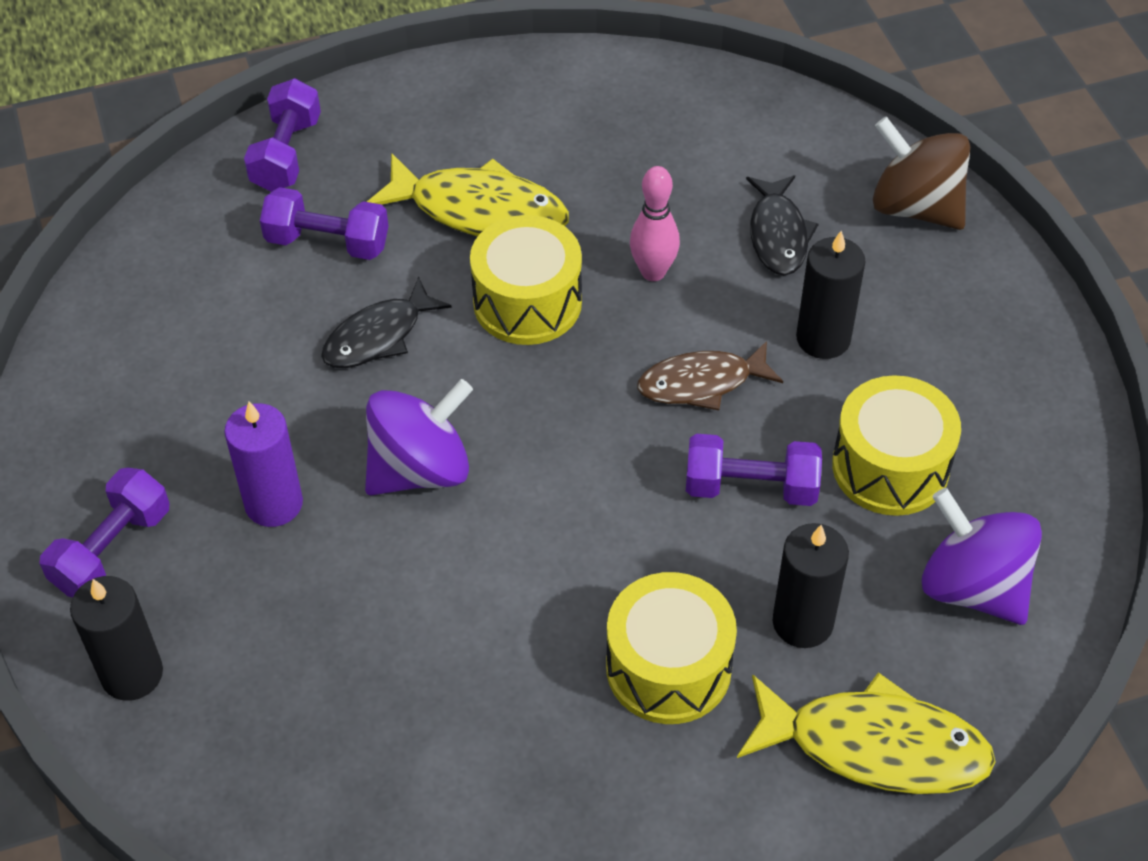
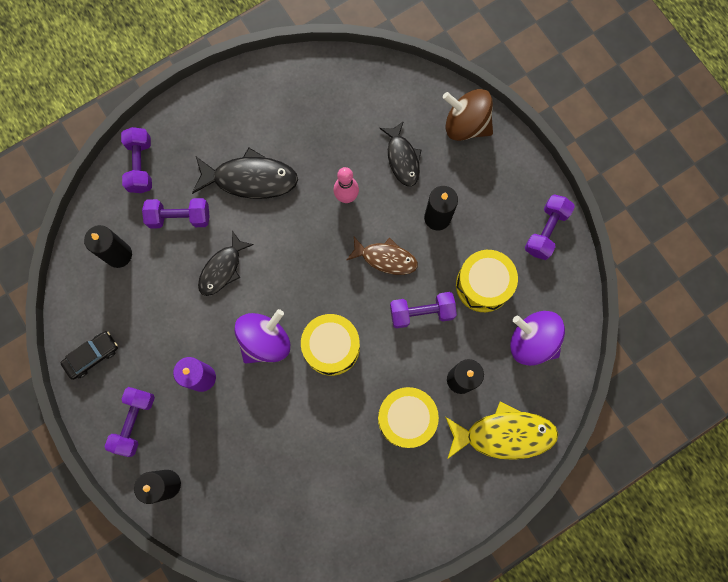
camera: 15 degrees left, 25 degrees up
yellow fish [367,153,569,236] -> black fish [192,148,298,199]
yellow drum [470,215,582,345] -> yellow drum moved to [301,314,360,376]
brown fish [637,341,783,410] -> brown fish turned 135 degrees counterclockwise [347,237,418,275]
none -> black car [61,331,118,380]
none -> black candle [84,225,132,268]
none -> purple dumbbell [525,194,575,260]

